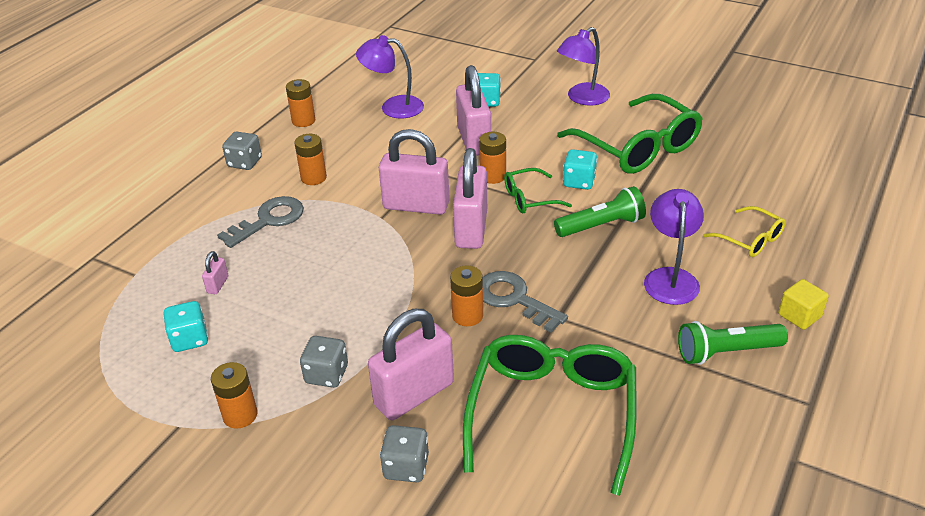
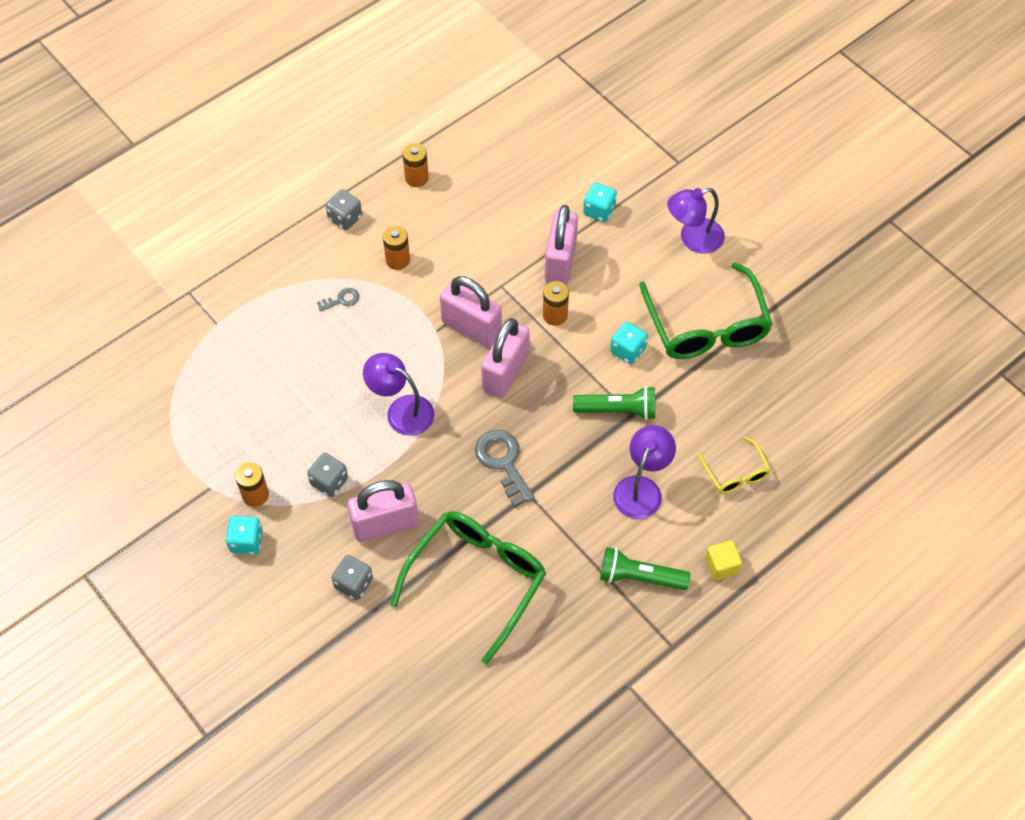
camera: 20 degrees right, 20 degrees up
turquoise dice [163,301,208,352] -> turquoise dice moved to [226,516,263,555]
pink padlock [202,251,228,294] -> none
grey key [217,196,304,248] -> grey key [317,288,359,311], size x0.52
purple lamp [356,35,424,118] -> purple lamp moved to [363,353,434,436]
orange battery [450,265,483,326] -> none
green glasses [504,168,572,214] -> none

